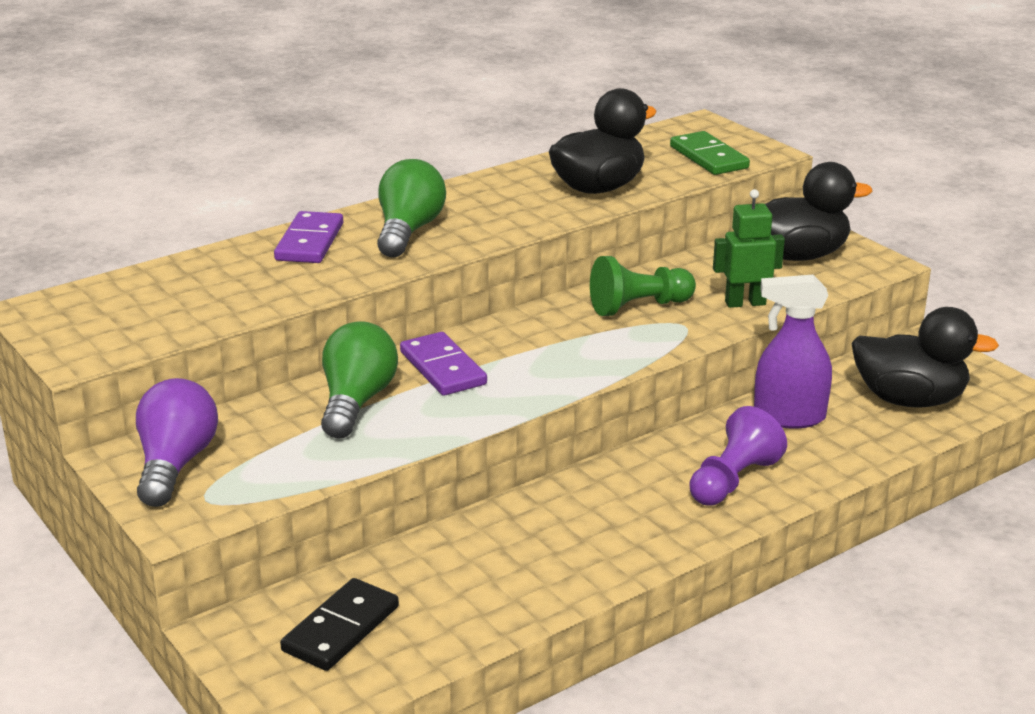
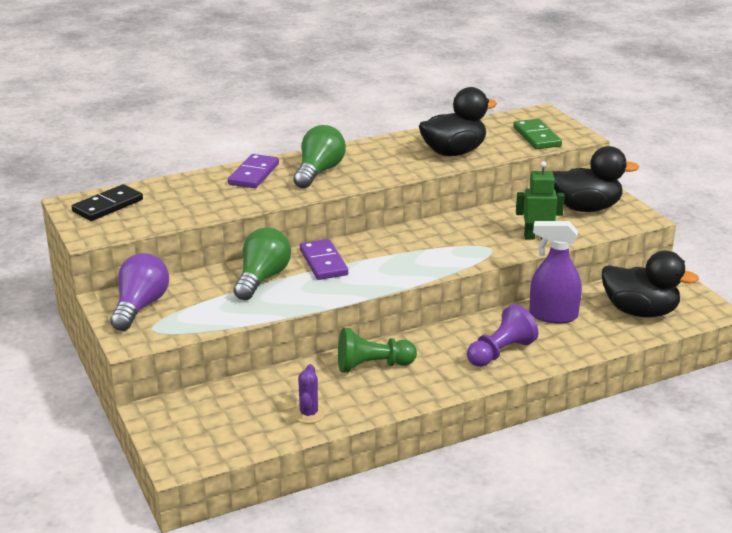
camera: 10 degrees right, 0 degrees up
black domino [280,578,399,671] -> black domino moved to [72,184,143,221]
green pawn [590,256,696,316] -> green pawn moved to [338,328,417,373]
none -> purple cactus [293,364,325,424]

